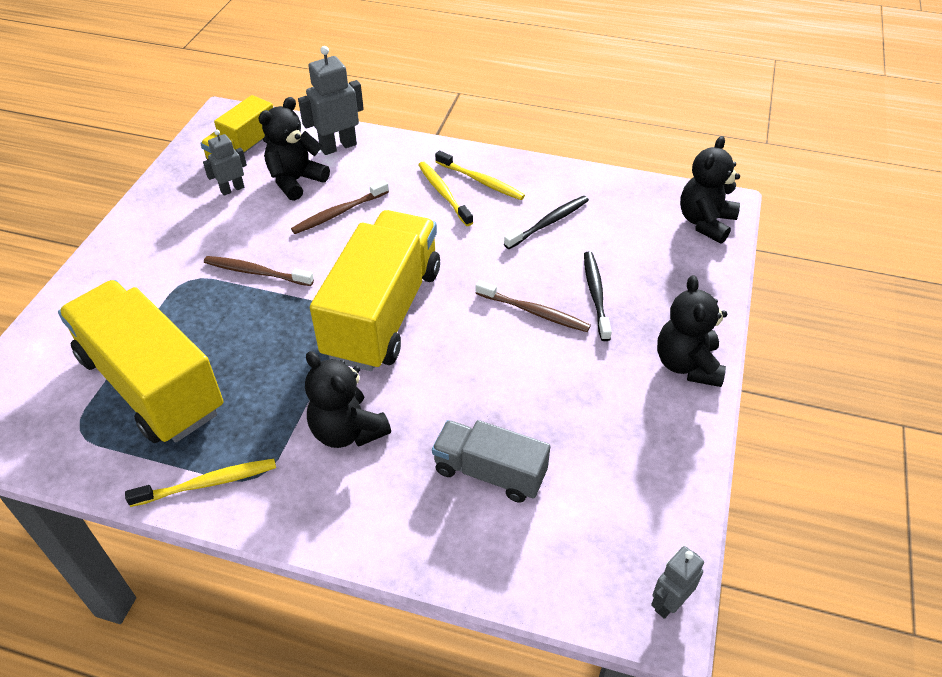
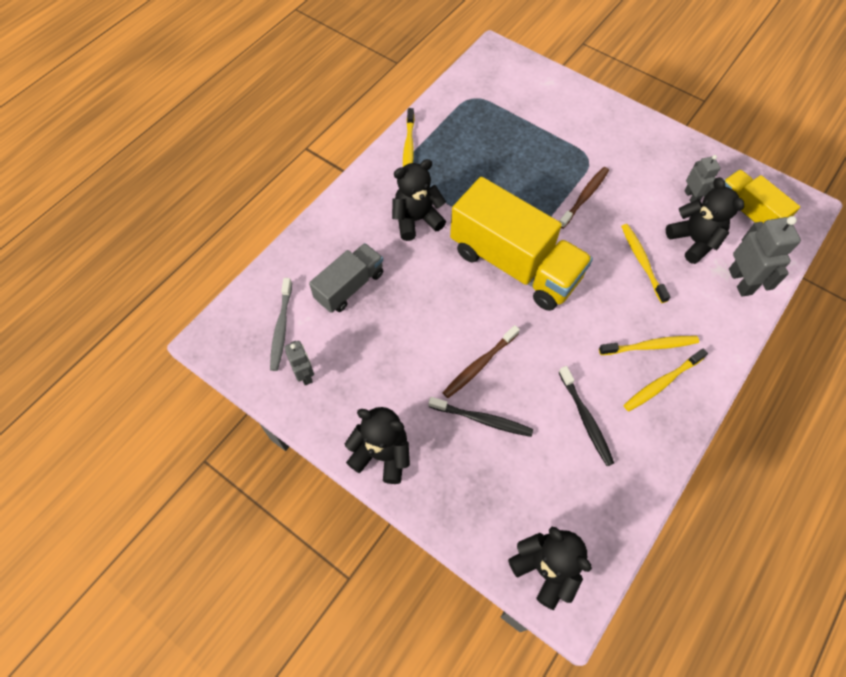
camera: 110 degrees right, 15 degrees up
yellow truck [58,280,224,443] -> none
brown toothbrush [291,180,389,234] -> yellow toothbrush [621,224,670,303]
grey robot [651,546,704,619] -> grey robot moved to [284,341,314,385]
none -> grey toothbrush [270,278,292,371]

